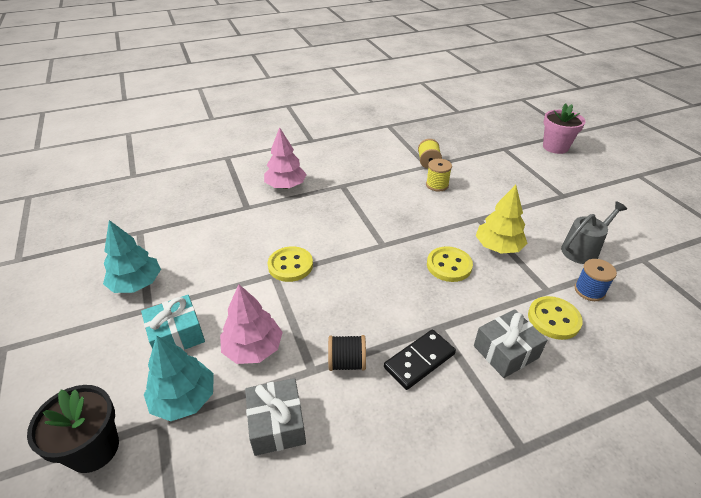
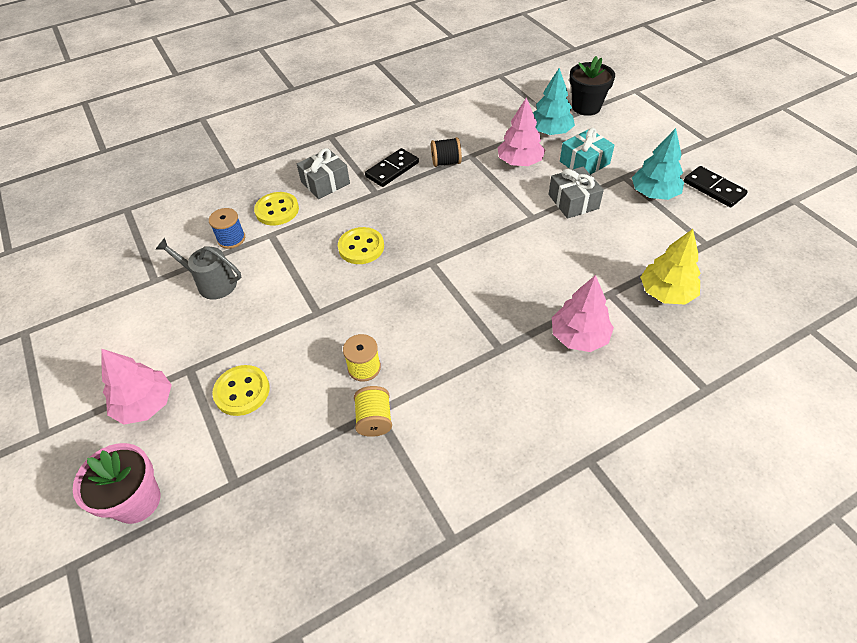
camera: 175 degrees right, 10 degrees up
grey gift [245,378,306,456] -> grey gift moved to [549,167,604,219]
yellow button [267,246,313,282] -> yellow button moved to [212,365,270,416]
yellow tree [476,185,527,253] -> yellow tree moved to [640,229,701,305]
grey watering can [561,201,627,264] -> grey watering can turned 60 degrees clockwise [156,238,241,300]
none -> pink tree [101,349,172,425]
none -> black domino [684,166,748,208]

